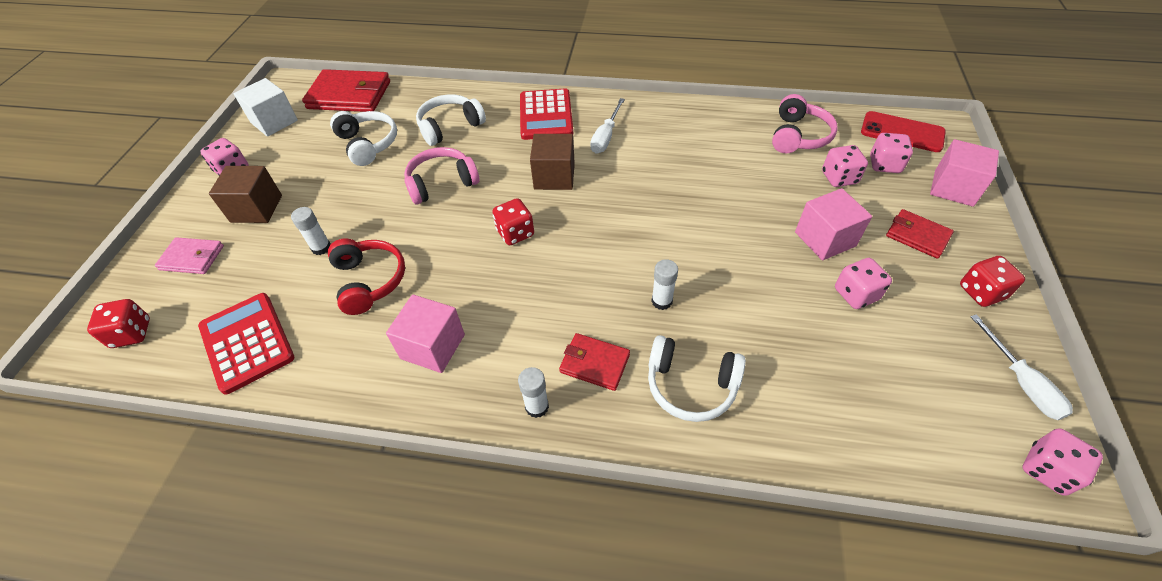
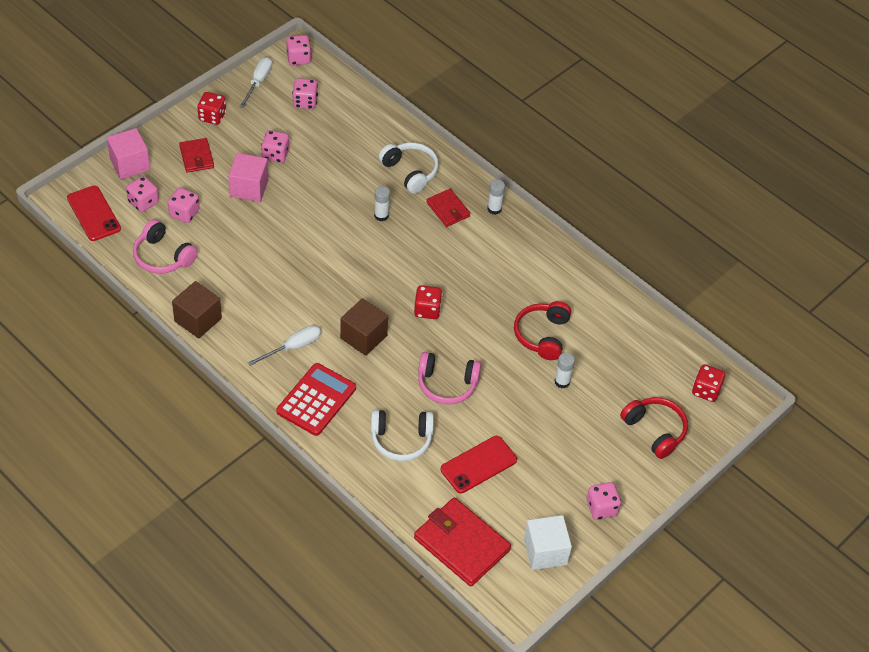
camera: 150 degrees left, 0 degrees up
pink wallet [155,237,224,274] -> red headphones [620,397,688,459]
red calculator [198,293,295,394] -> none
brown cube [209,166,282,223] -> brown cube moved to [172,281,222,338]
white headphones [330,111,397,166] -> red phone [441,436,517,493]
pink cube [386,295,465,373] -> none
pink headphones [772,94,838,153] -> pink headphones turned 105 degrees counterclockwise [133,219,198,274]
none -> pink dice [292,78,318,109]

